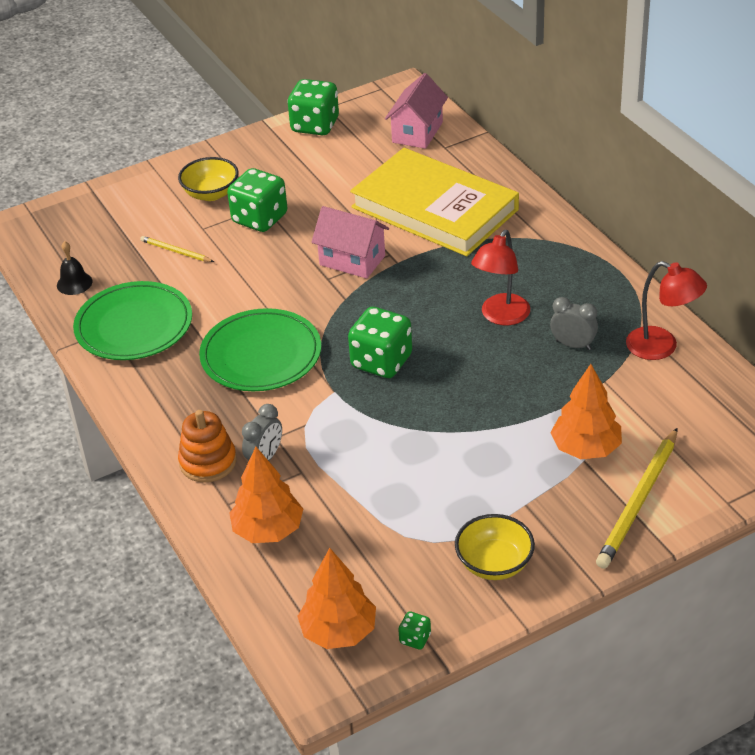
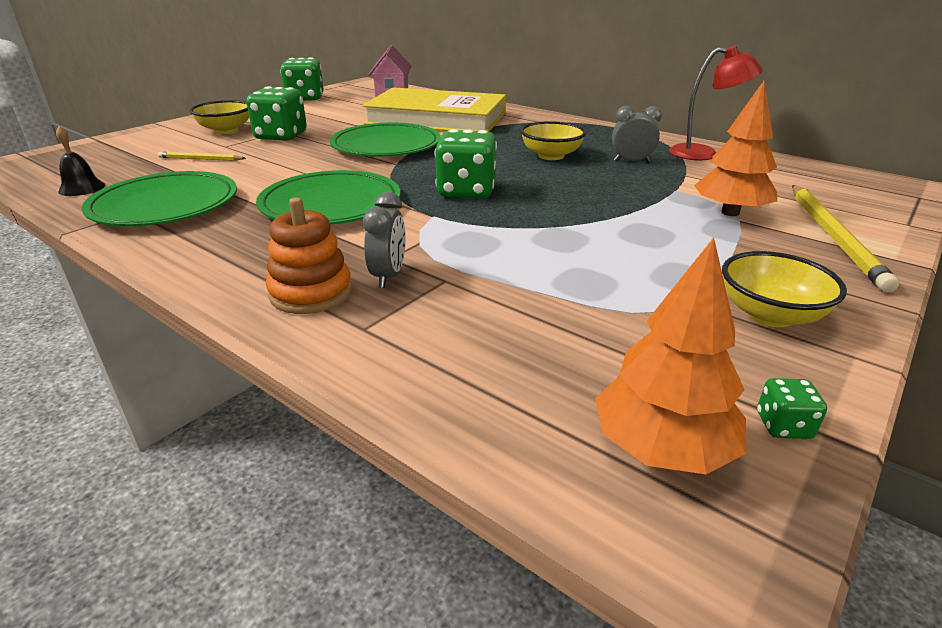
camera: 25 degrees left, 10 degrees down
orange tree [229,447,303,543] -> none
pink house [311,206,389,279] -> green plate [329,123,441,156]
red lamp [471,230,530,325] -> yellow bowl [520,121,586,160]

